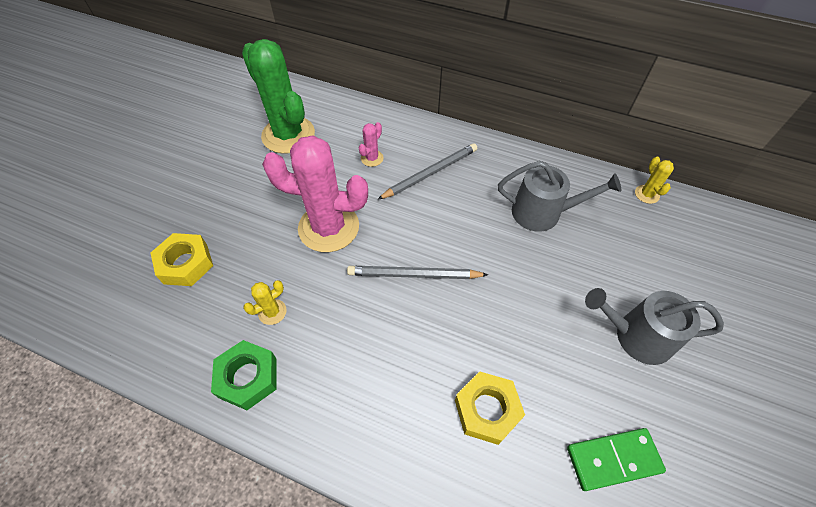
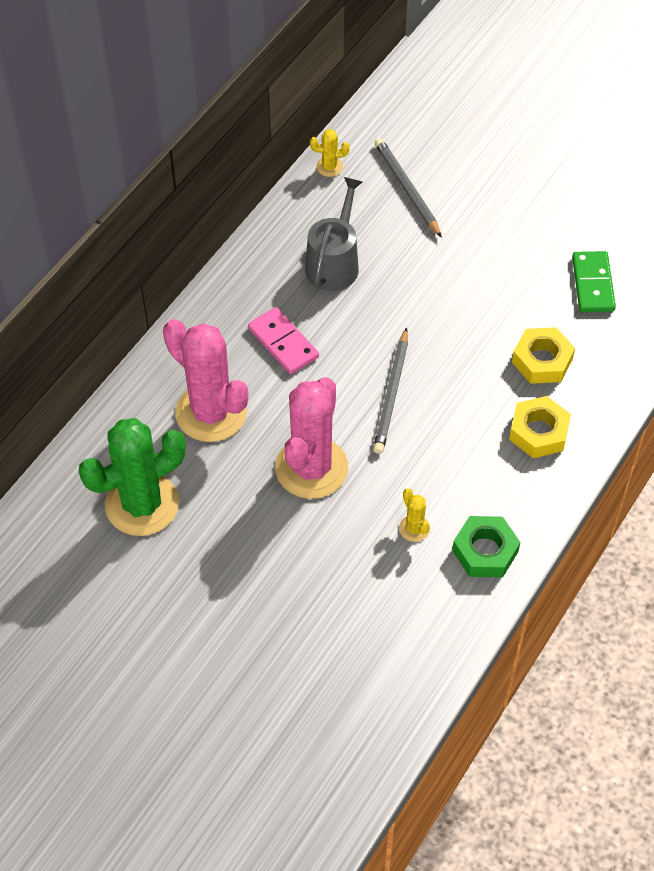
camera: 80 degrees left, 0 degrees up
yellow nut [151,233,213,286] -> yellow nut moved to [509,396,571,458]
pink cactus [358,122,384,167] -> pink cactus [163,319,248,442], size x2.41
grey pencil [377,143,477,200] -> grey pencil moved to [375,138,442,238]
grey watering can [585,288,724,365] -> none
none -> pink domino [248,307,319,374]

